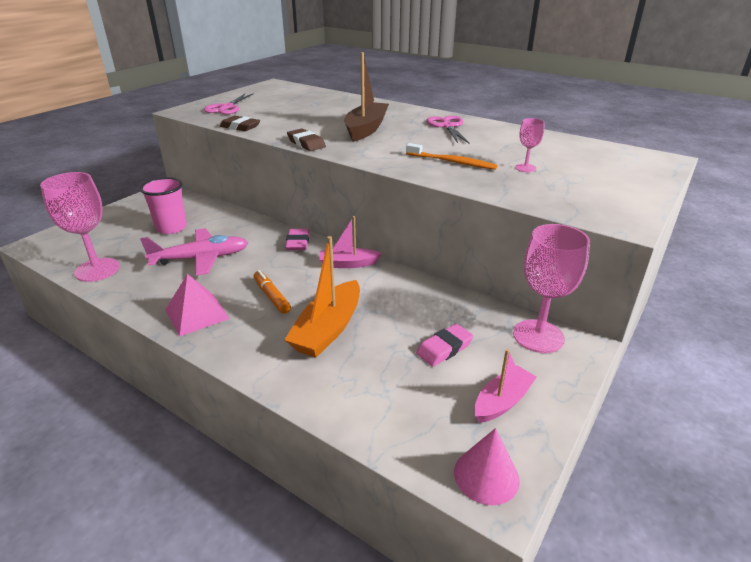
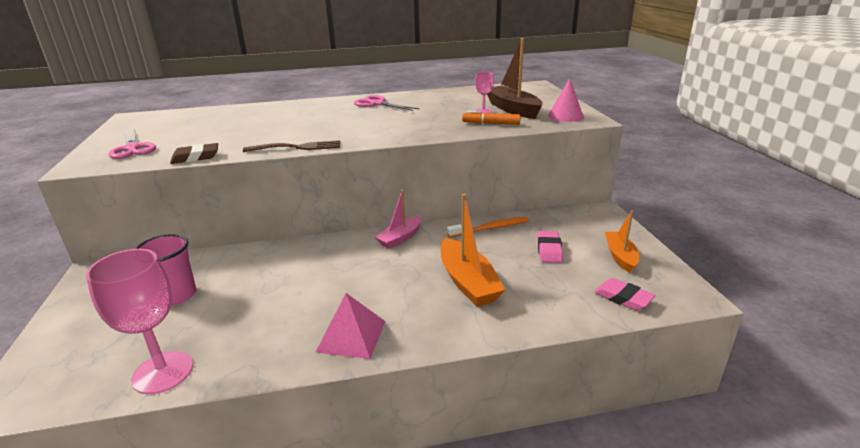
camera: 45 degrees left, 5 degrees down
pink plane [140,228,248,275] -> none
orange marker [254,270,291,314] -> orange marker moved to [462,111,521,125]
pink eraser [285,229,309,250] -> pink eraser moved to [594,278,656,311]
brown eraser [287,128,326,151] -> brown fork [243,140,340,152]
brown boat [345,52,389,142] -> brown boat moved to [487,38,543,119]
orange toothbrush [406,143,497,170] -> orange toothbrush moved to [447,217,529,238]
pink cone [454,428,520,505] -> pink cone moved to [548,78,584,122]
pink boat [474,349,537,423] -> orange boat [605,211,639,273]
pink goblet [513,224,590,353] -> none

